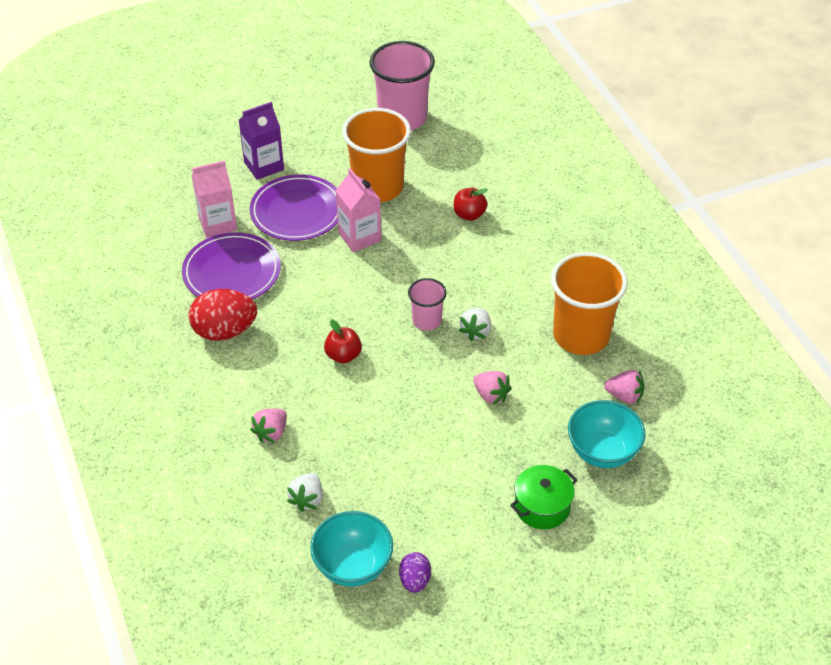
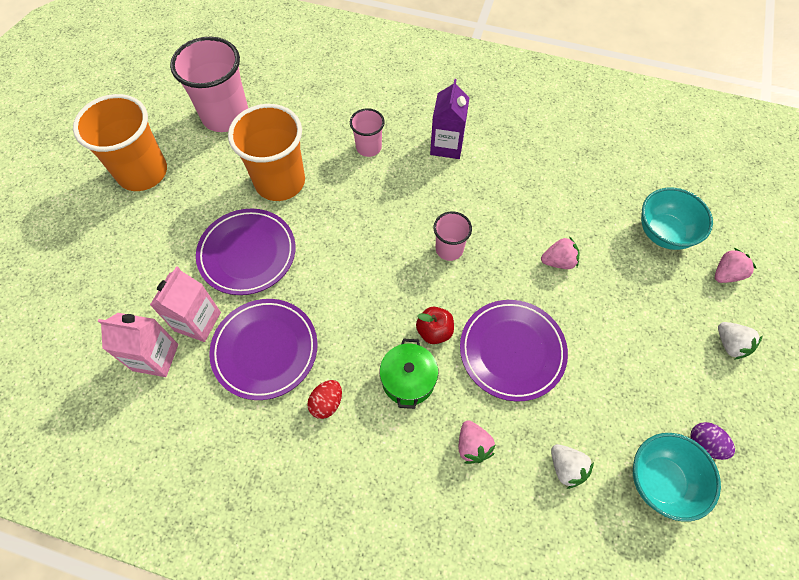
camera: 50 degrees left, 15 degrees up
red egg [188,289,257,341] -> red egg [307,380,342,419], size x0.55
purple carton [239,102,284,180] -> purple carton moved to [430,79,470,159]
pink carton [335,168,381,252] -> pink carton moved to [98,313,178,377]
red apple [454,188,487,221] -> pink cup [350,108,385,157]
white strawberry [459,308,491,341] -> white strawberry moved to [718,322,763,360]
green pot [510,465,577,529] -> green pot moved to [380,339,438,409]
orange cup [551,252,628,355] -> orange cup moved to [73,94,167,191]
pink strawberry [604,370,644,404] -> pink strawberry moved to [715,248,757,283]
none -> purple plate [460,300,568,401]

